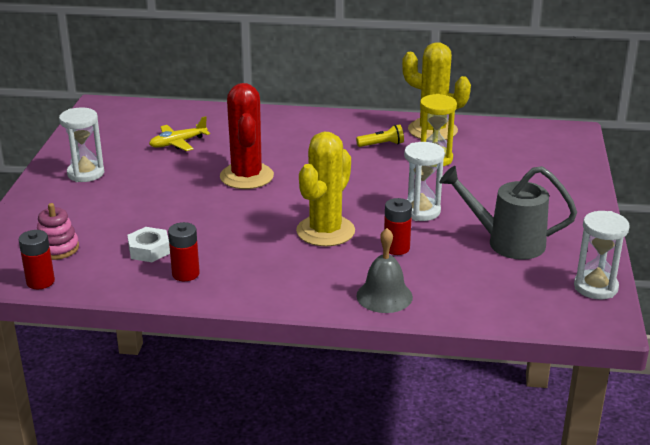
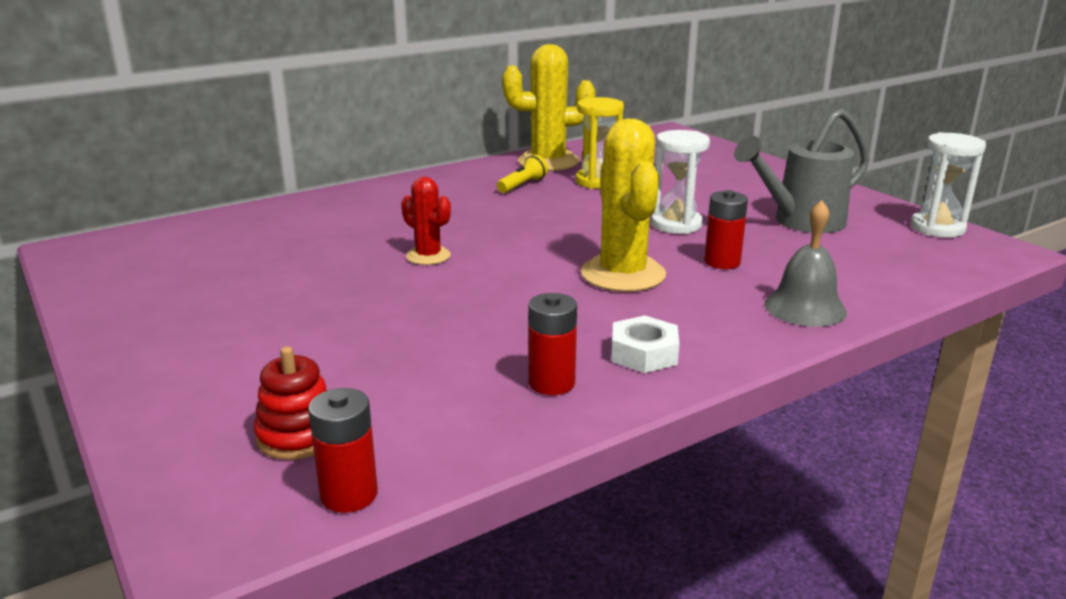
camera: 40 degrees left, 5 degrees down
pink stacking toy [37,203,79,260] -> red stacking toy [254,346,327,460]
white hourglass [59,108,104,182] -> none
white nut [127,227,170,262] -> white nut moved to [611,315,679,373]
yellow plane [149,116,210,151] -> none
red cactus [220,83,274,189] -> red cactus [401,177,451,265], size x0.55

